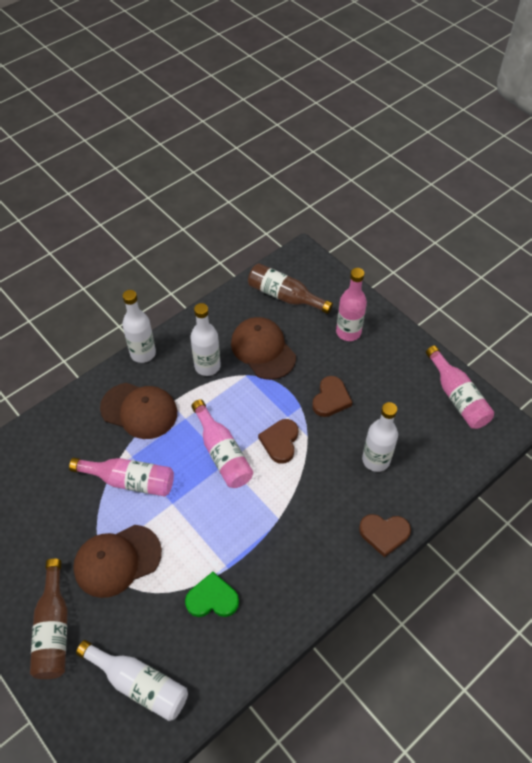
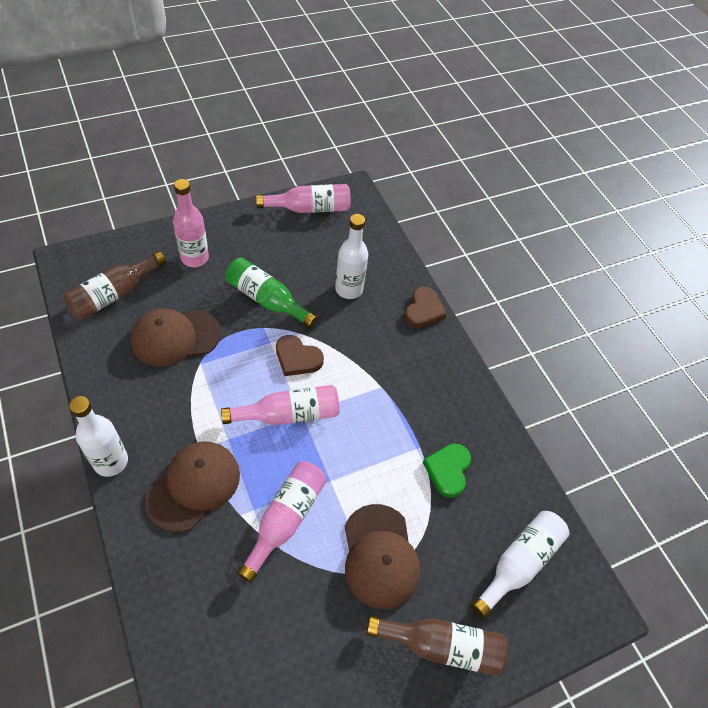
camera: 80 degrees left, 0 degrees up
white bottle [190,303,221,376] -> none
brown heart [312,376,352,417] -> green bottle [226,257,318,328]

